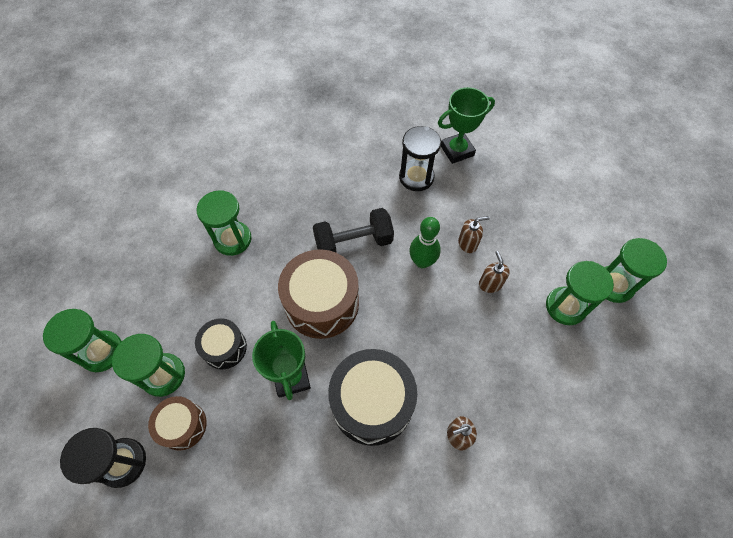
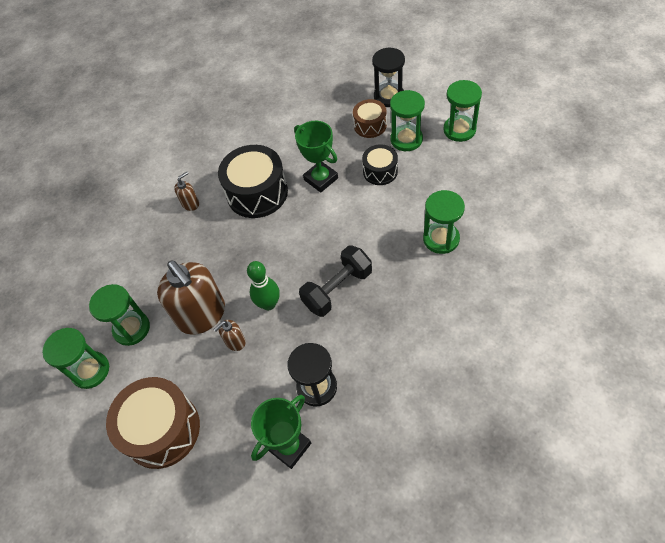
camera: 160 degrees right, 5 degrees down
brown drum [278,249,359,339] -> brown drum moved to [106,377,200,469]
brown soap dispenser [479,251,510,293] -> brown soap dispenser [157,260,225,335], size x2.26

